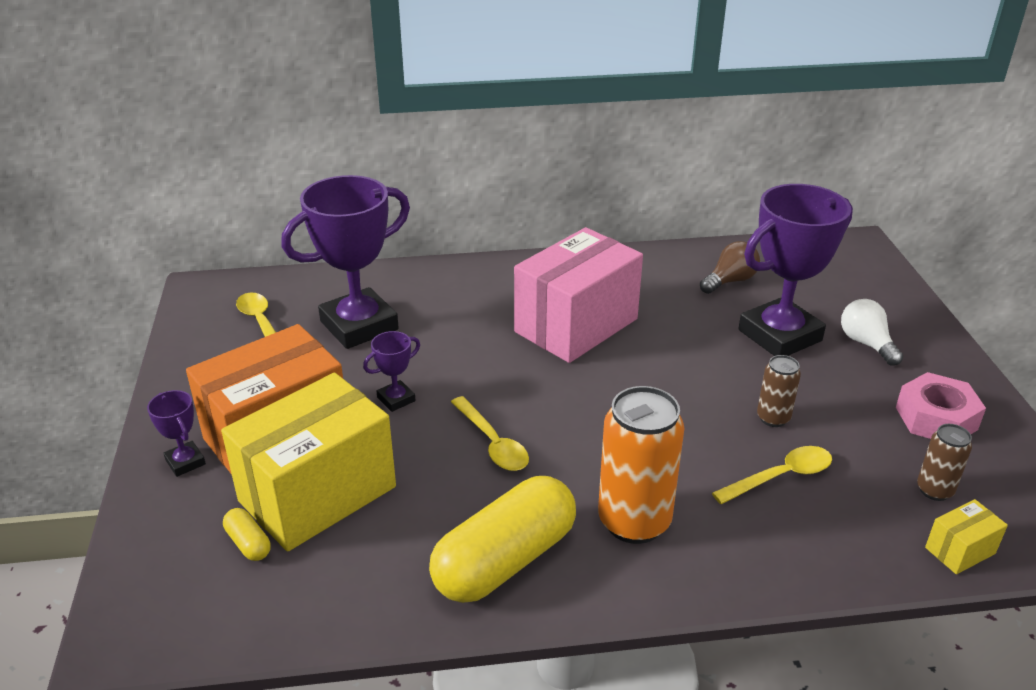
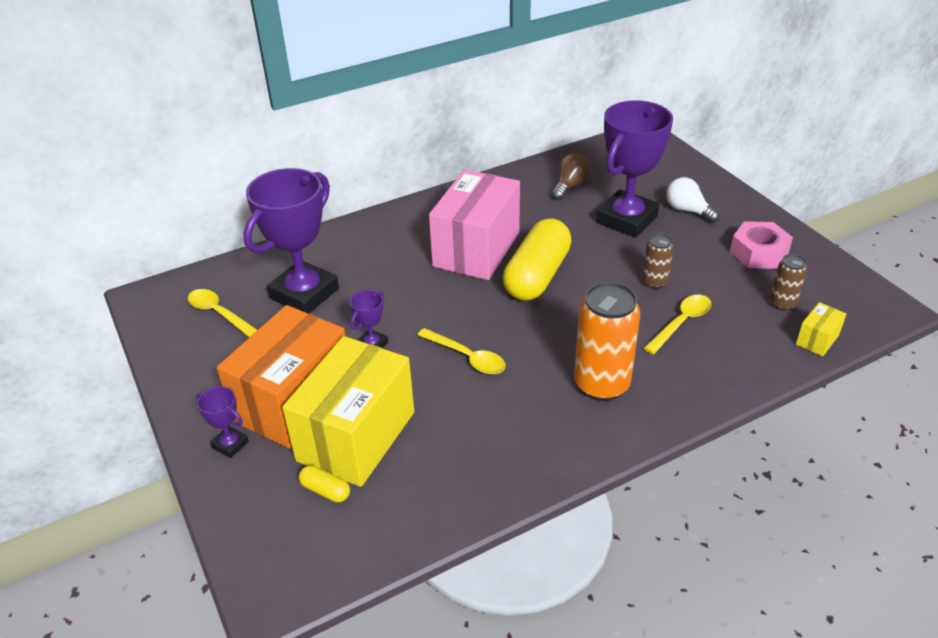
camera: 20 degrees left, 5 degrees up
yellow capsule [429,476,576,603] -> yellow capsule moved to [503,218,571,301]

